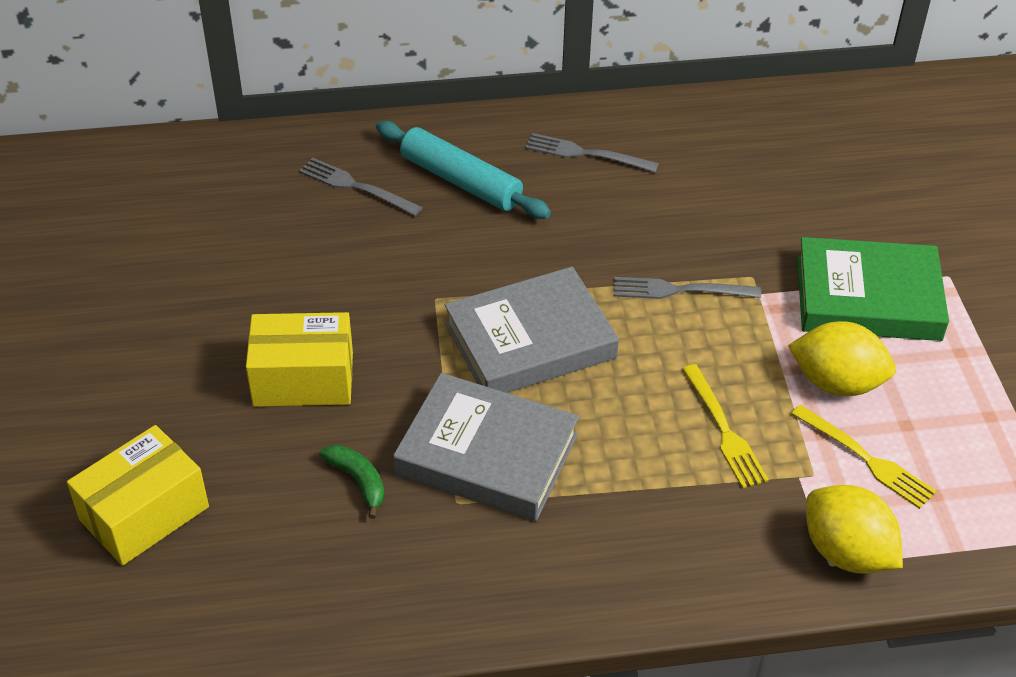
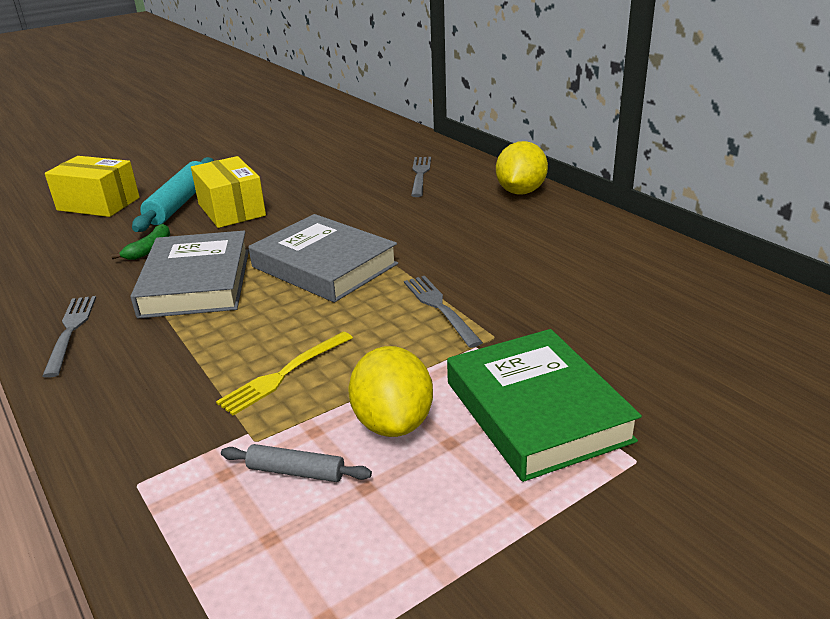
camera: 65 degrees right, 15 degrees down
turquoise rolling pin [376,121,551,219] -> turquoise rolling pin moved to [132,157,214,232]
grey fork [525,133,659,173] -> grey fork moved to [42,296,96,378]
yellow fork [791,405,936,509] -> grey rolling pin [221,444,372,482]
yellow lemon [806,485,903,573] -> yellow lemon moved to [496,141,548,195]

